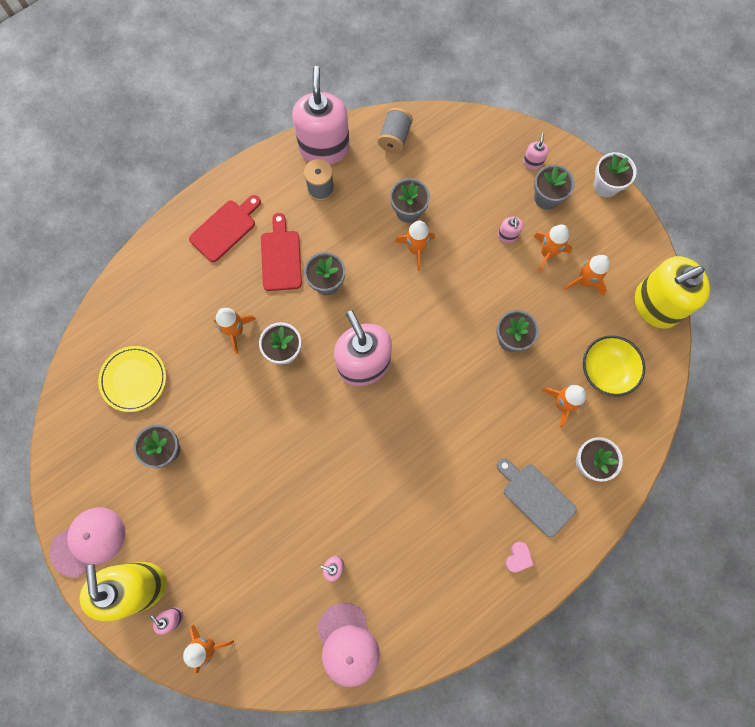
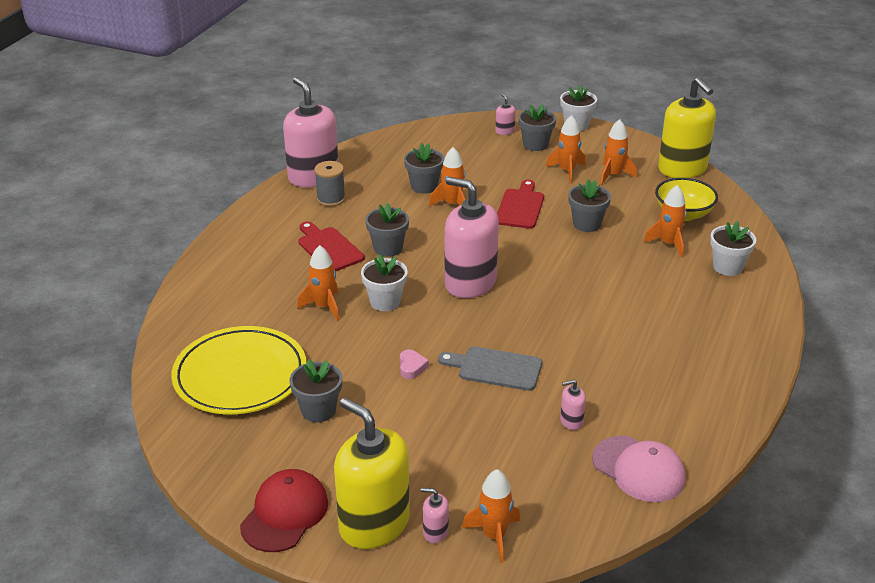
camera: 30 degrees left, 40 degrees down
pink cap [50,507,125,577] -> red cap [240,469,328,552]
yellow plate [98,346,166,412] -> yellow plate [171,326,307,414], size x1.63
red cutting board [189,195,261,262] -> red cutting board moved to [497,180,544,229]
grey spool [378,108,413,153] -> none
grey cutting board [497,458,577,537] -> grey cutting board moved to [438,346,542,391]
pink soap dispenser [498,217,523,243] -> none
pink heart [505,542,534,573] -> pink heart moved to [400,350,429,379]
yellow soap dispenser [635,256,710,329] -> yellow soap dispenser turned 60 degrees counterclockwise [658,77,716,178]

